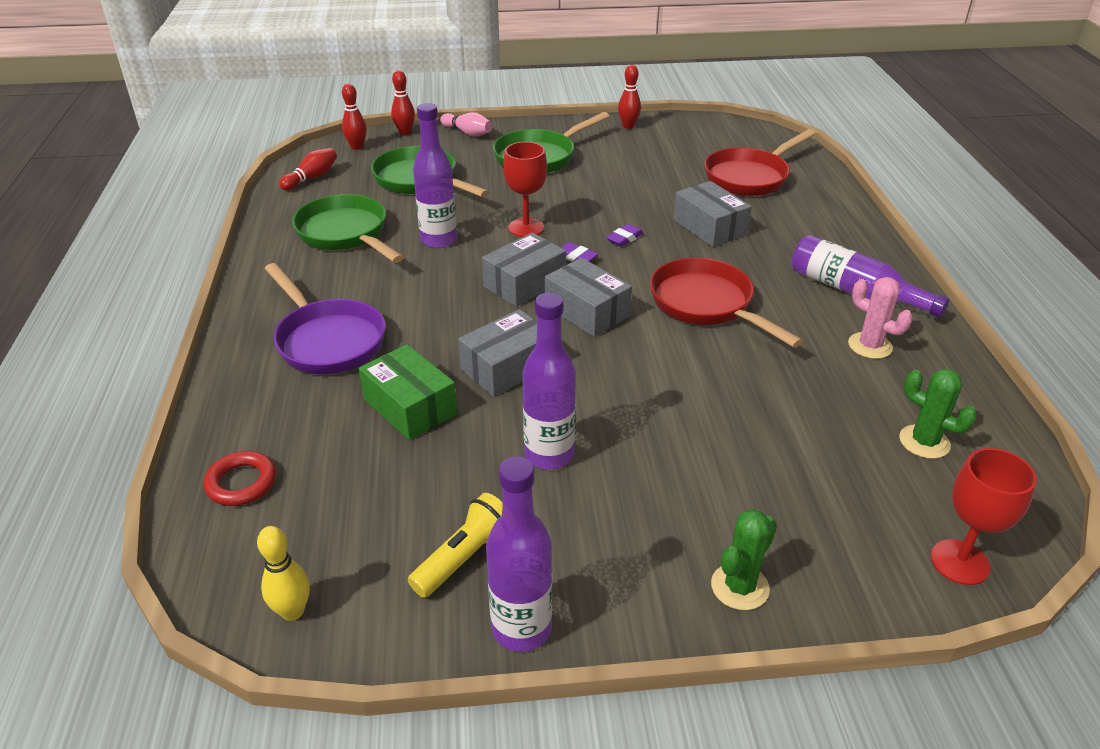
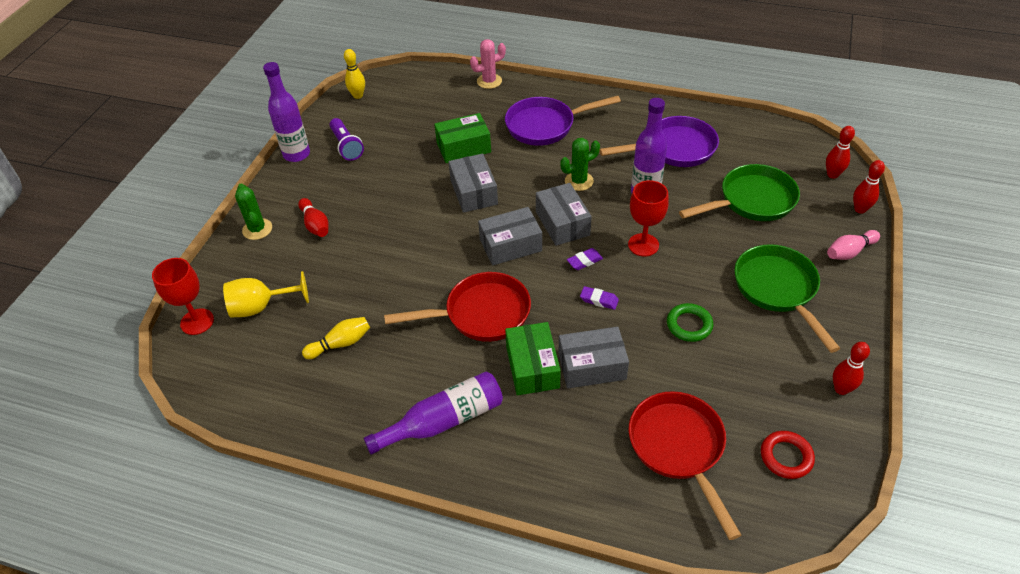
camera: 115 degrees right, 10 degrees up
red ring [203,451,276,506] -> red ring moved to [761,431,815,479]
red bowling pin [279,148,337,190] -> red bowling pin moved to [298,198,329,237]
green pan [292,194,404,263] -> purple pan [599,116,719,167]
yellow flashlight [408,493,502,598] -> purple flashlight [330,118,364,161]
purple bottle [522,293,576,470] -> none
purple eraser [606,224,644,247] -> purple eraser turned 45 degrees counterclockwise [580,286,619,310]
pink cactus [848,277,913,359] -> pink cactus moved to [470,39,506,89]
green cactus [899,369,977,459] -> green cactus moved to [560,138,600,191]
none -> yellow goblet [223,271,309,317]
none -> yellow bowling pin [302,317,370,359]
none -> green box [505,322,561,395]
none -> green ring [667,303,713,342]

